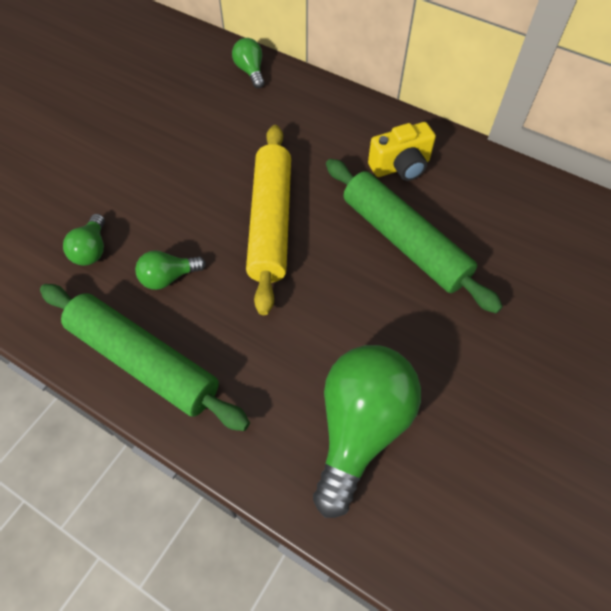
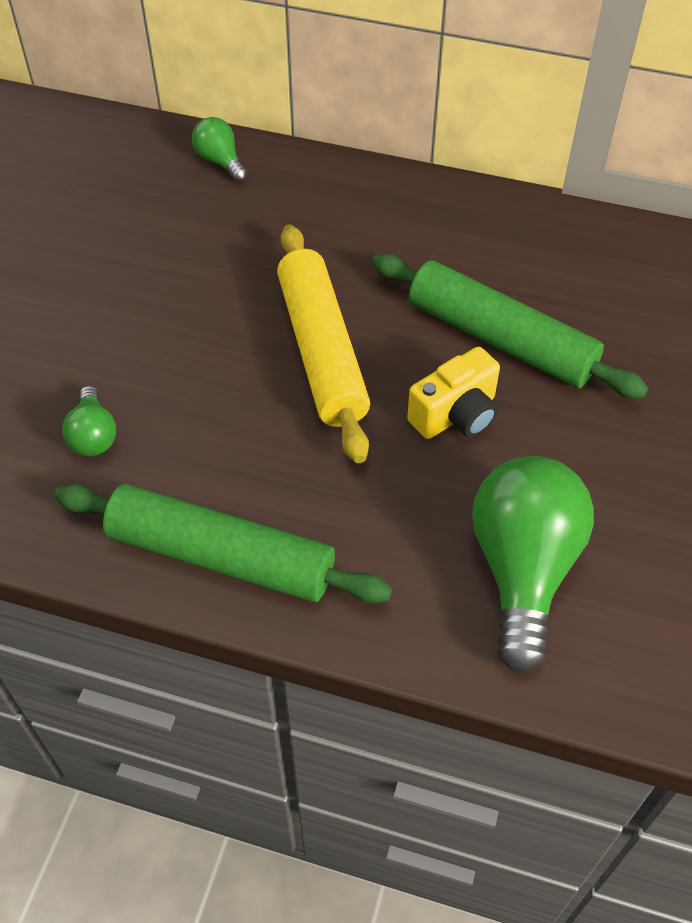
camera: 15 degrees left, 5 degrees down
green light bulb [135,250,206,290] -> none
yellow camera [368,122,436,181] -> yellow camera moved to [407,347,500,439]

